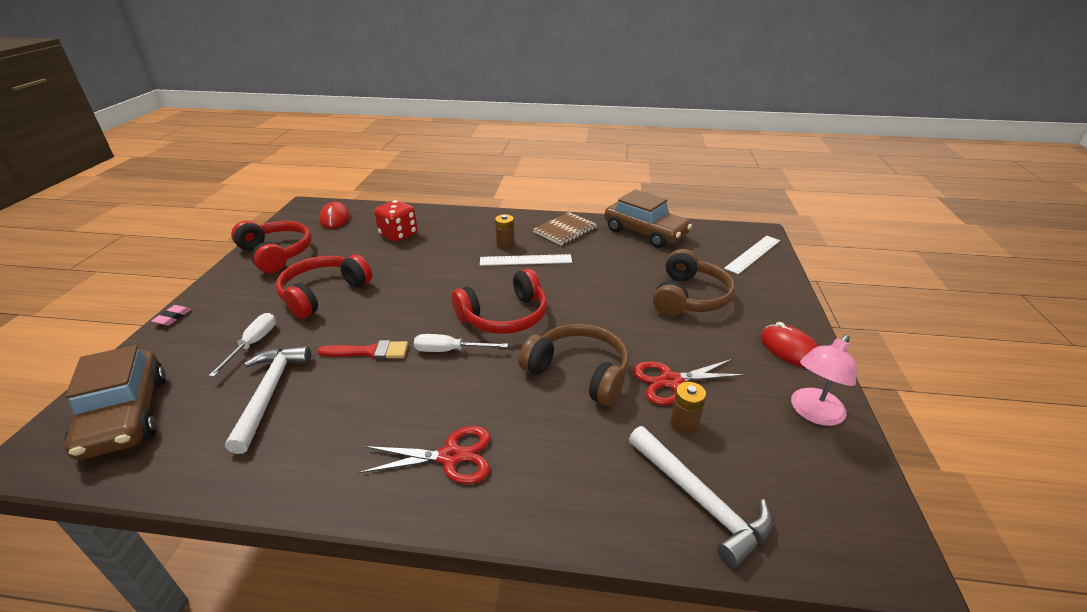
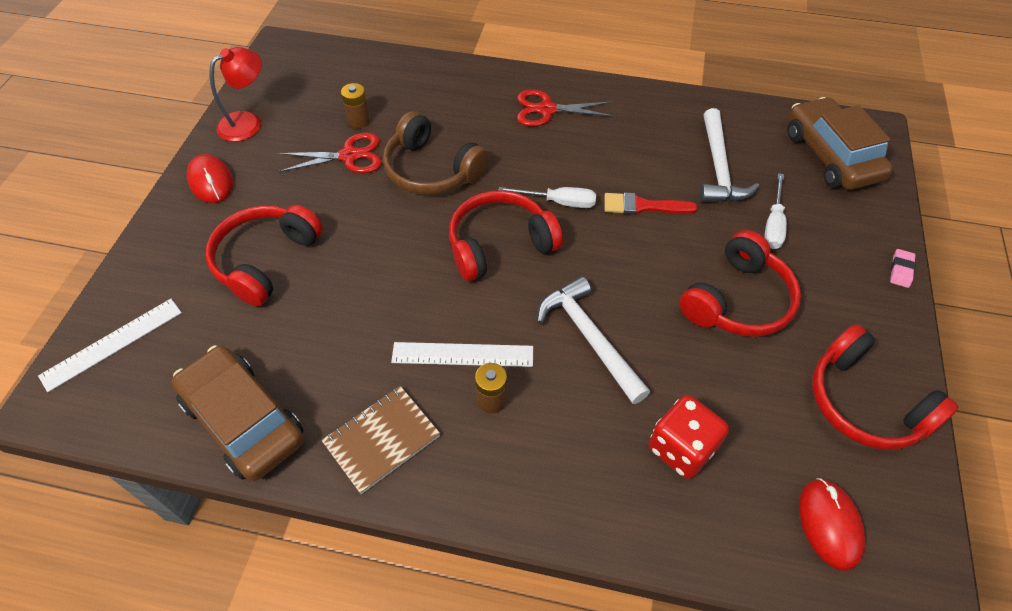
camera: 175 degrees left, 20 degrees up
white hammer [629,426,773,568] -> white hammer moved to [537,276,650,404]
brown headphones [653,249,735,316] -> red headphones [205,205,323,306]
pink lamp [791,335,857,426] -> red lamp [210,47,262,142]

